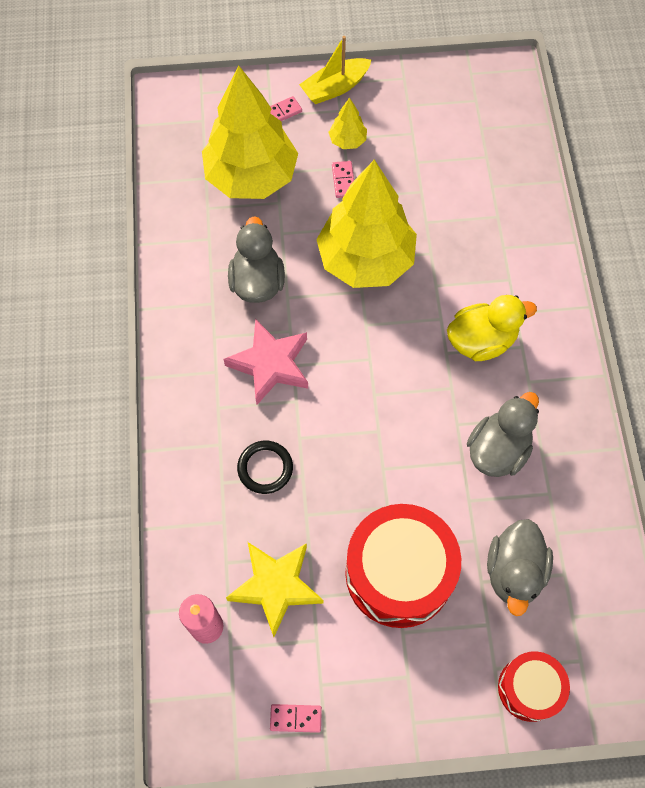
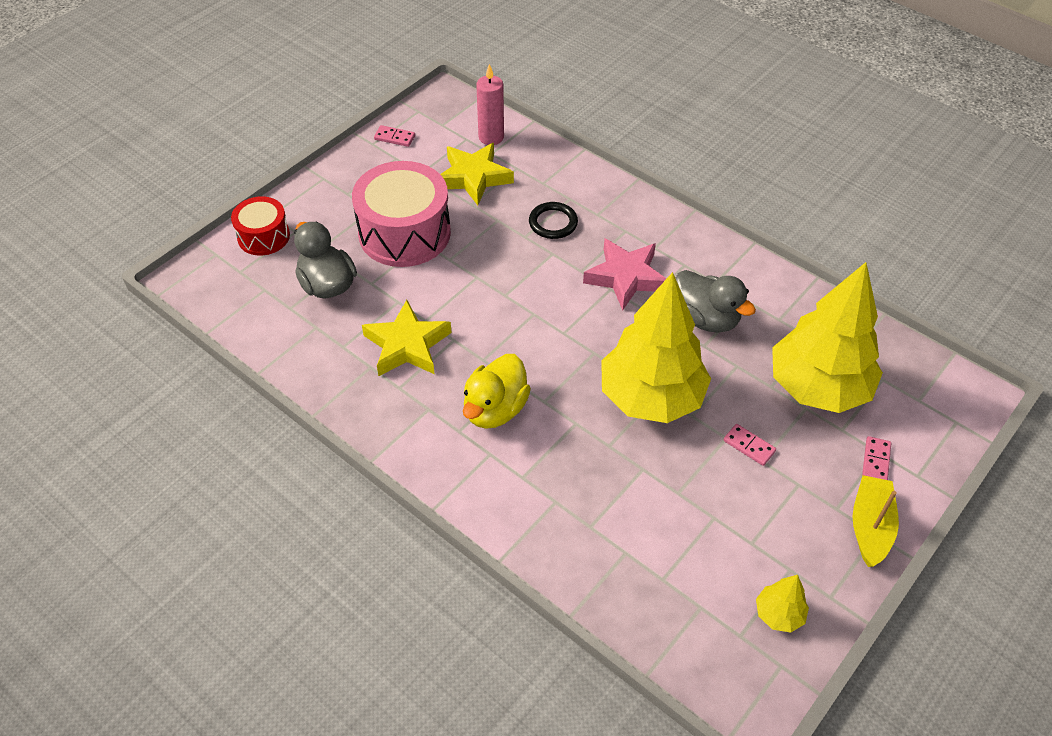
camera: 135 degrees right, 15 degrees down
pink domino [270,704,322,733] -> pink domino turned 60 degrees clockwise [374,125,415,147]
yellow tree [328,97,367,149] -> yellow tree moved to [756,575,809,633]
red drum [345,504,461,628] -> pink drum [352,161,451,267]
grey duck [467,392,539,477] -> yellow star [362,300,452,376]

